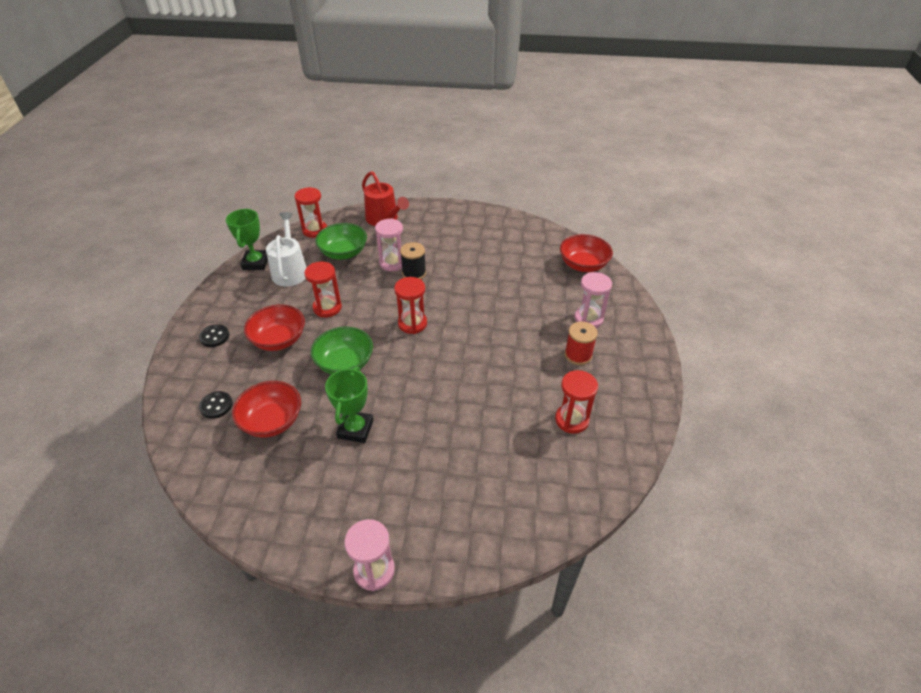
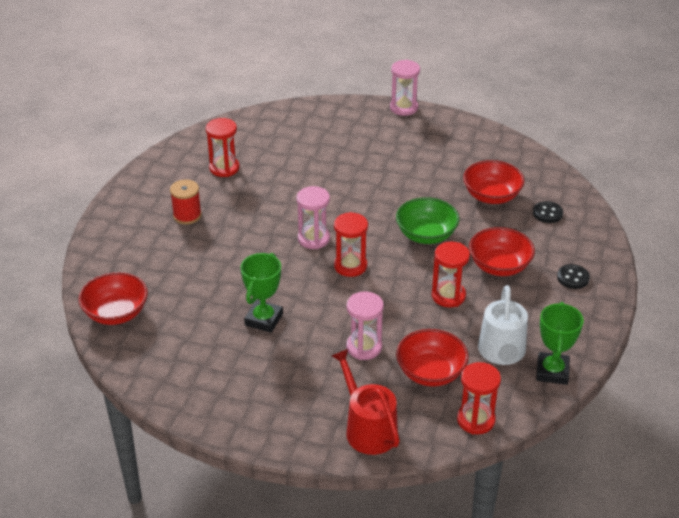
camera: 170 degrees left, 5 degrees down
green bowl [315,223,367,260] -> red bowl [396,329,469,387]
green trophy [325,366,373,443] -> green trophy moved to [240,253,283,333]
black spool [400,242,426,279] -> none
pink hourglass [574,272,612,328] -> pink hourglass moved to [296,186,330,249]

